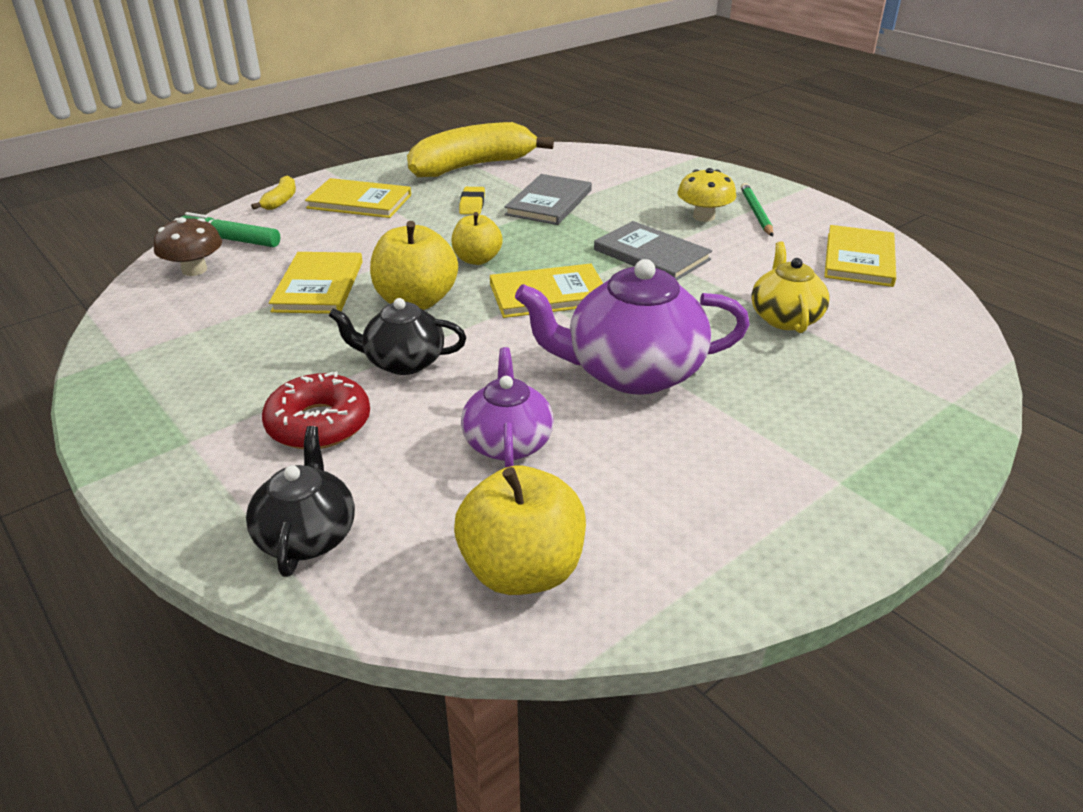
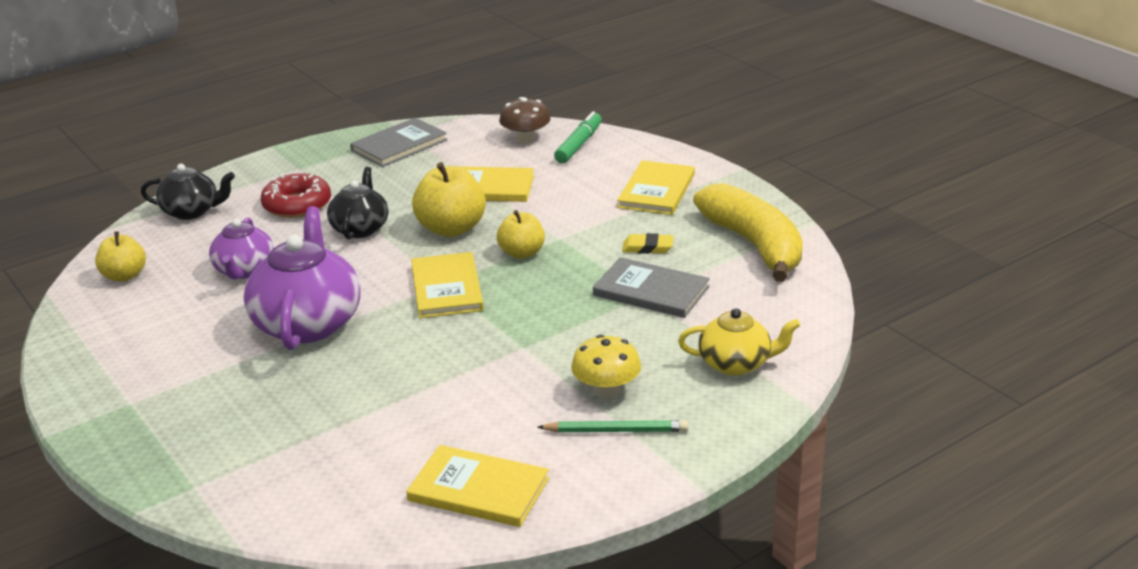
camera: 95 degrees right, 5 degrees down
yellow banana [251,176,296,210] -> none
yellow apple [454,466,586,595] -> yellow apple [95,231,146,282], size x0.64
purple teapot [461,347,554,468] -> purple teapot turned 90 degrees clockwise [209,218,274,279]
grey book [594,221,712,280] -> grey book moved to [350,118,447,167]
yellow teapot [751,241,830,333] -> yellow teapot moved to [678,308,801,376]

